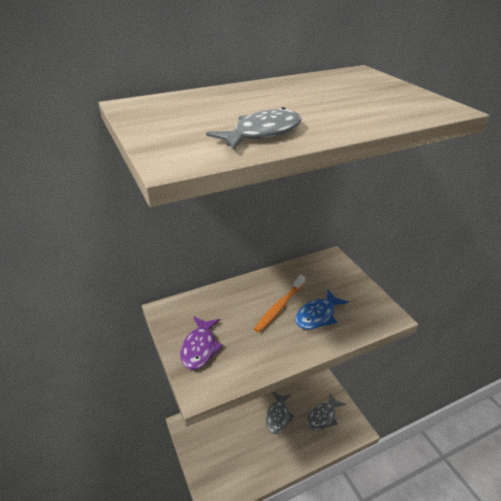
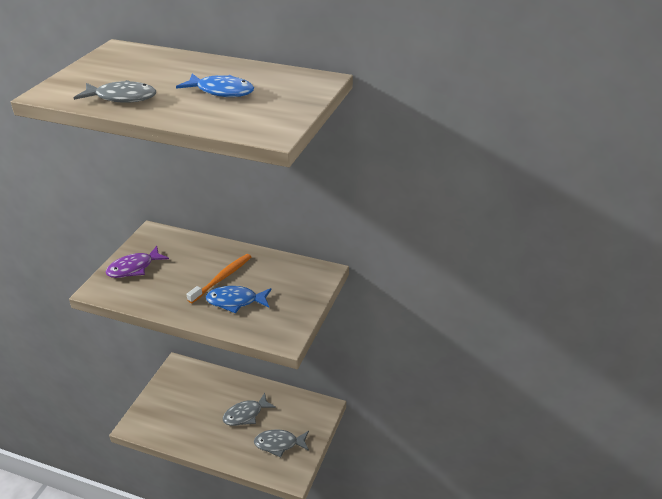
camera: 45 degrees right, 0 degrees up
orange toothbrush [254,275,306,333] -> orange toothbrush turned 135 degrees clockwise [187,254,251,303]
none -> blue fish [176,74,254,97]

